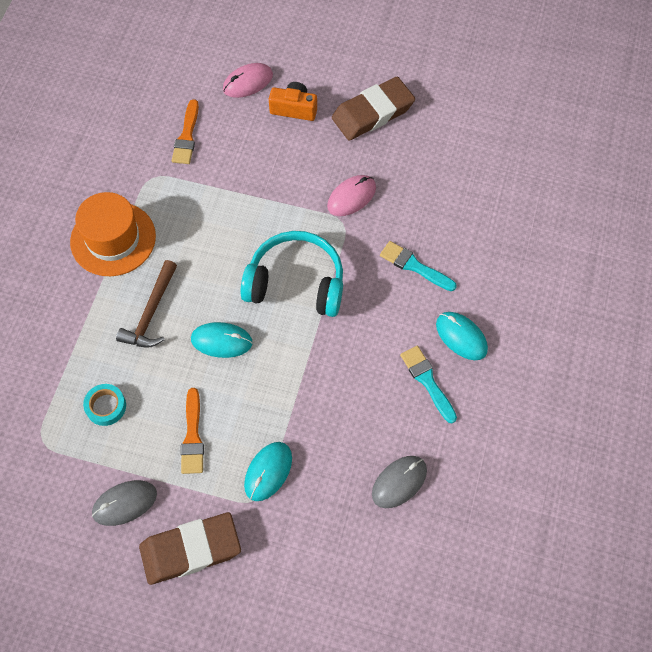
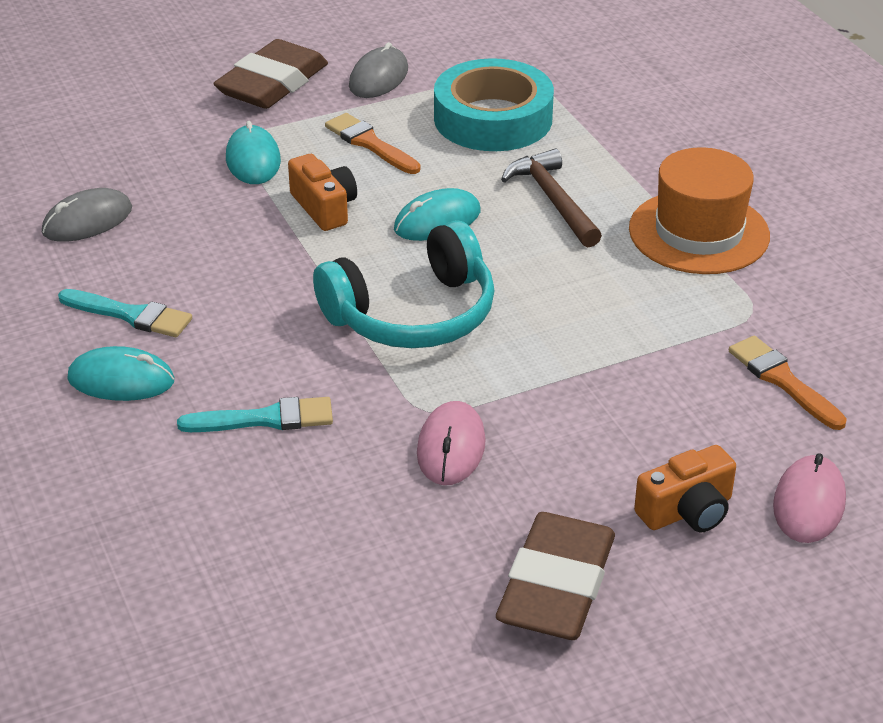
camera: 140 degrees right, 25 degrees down
turquoise tape [83,384,126,426] -> turquoise tape [434,58,554,151], size x2.13
grey mouse [372,456,427,508] -> grey mouse turned 45 degrees clockwise [42,188,132,242]
none -> orange camera [288,154,357,231]

